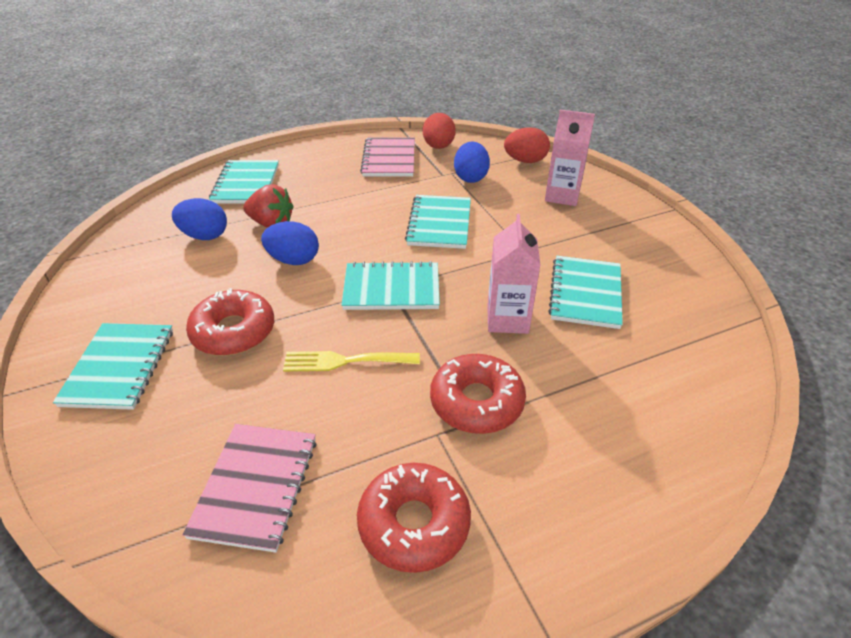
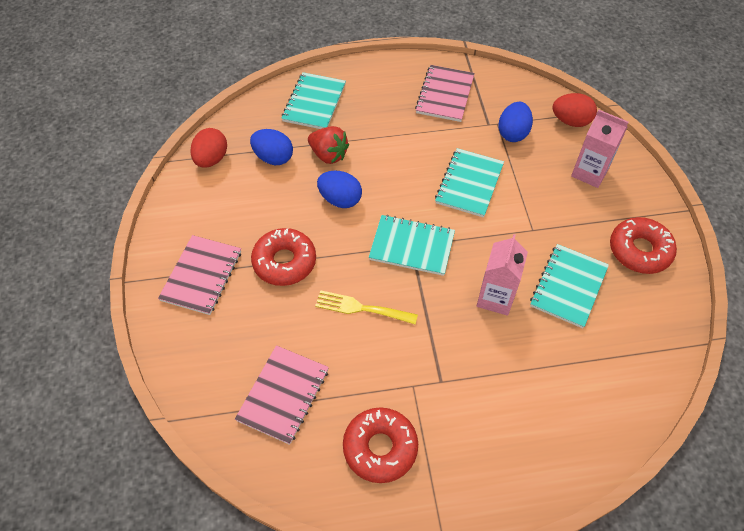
camera: 15 degrees right, 15 degrees up
turquoise notebook [53,323,173,410] -> pink notebook [158,235,241,315]
red egg [423,113,456,149] -> red egg moved to [190,128,227,168]
red donut [430,354,526,434] -> red donut moved to [610,217,677,274]

